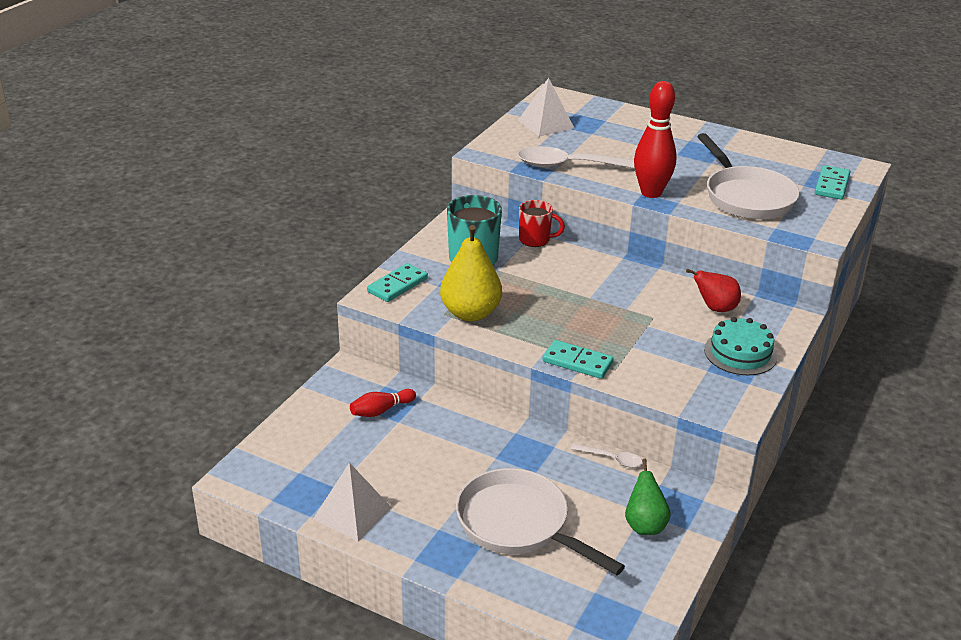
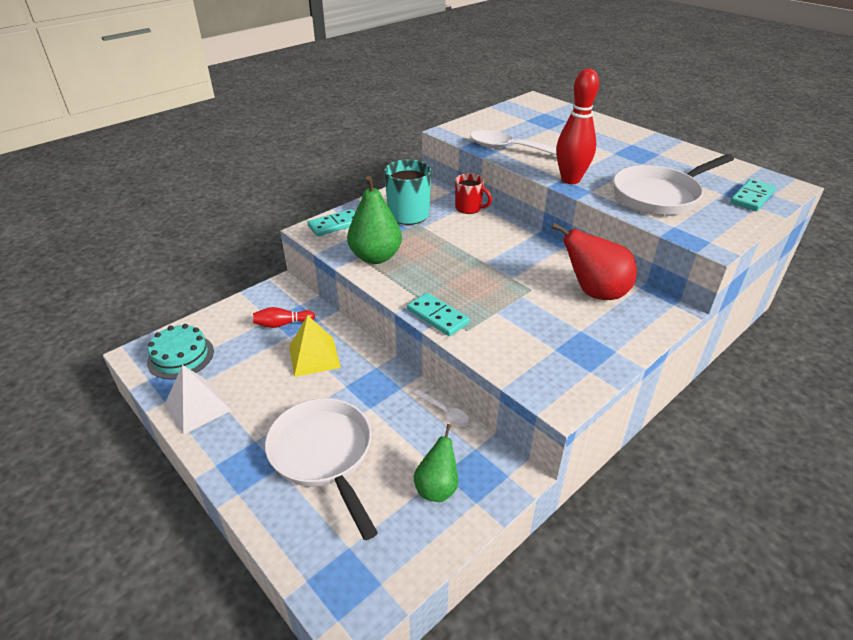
camera: 20 degrees right, 5 degrees up
yellow pear [440,225,502,321] -> green pear [347,176,402,264]
white pyramid [518,78,574,137] -> none
red pear [686,269,741,312] -> red pear [552,223,637,300], size x1.60
white pan [697,133,800,219] -> white pan turned 60 degrees clockwise [613,154,734,215]
turquoise cake [704,317,777,375] -> turquoise cake moved to [147,324,214,379]
none -> yellow pyramid [289,315,341,377]

